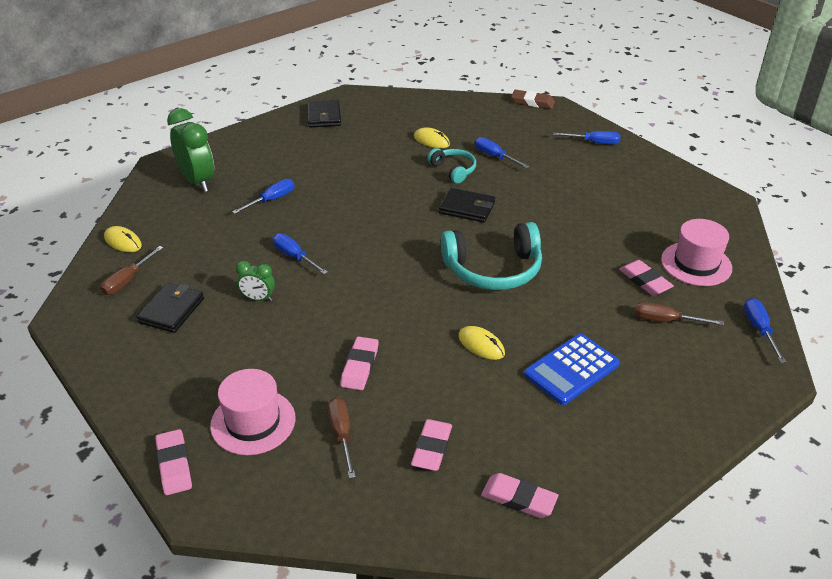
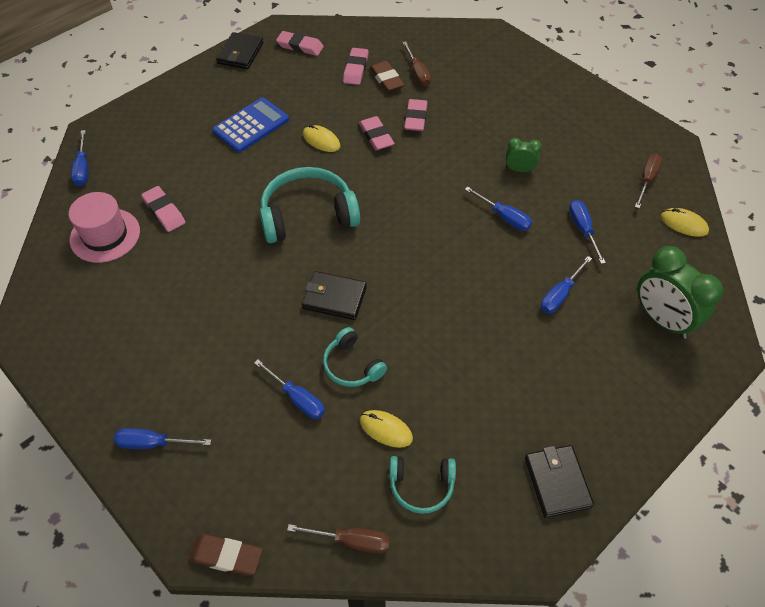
camera: 175 degrees right, 15 degrees up
black wallet [136,283,204,333] -> black wallet moved to [216,32,263,69]
pink eraser [155,429,192,495] -> pink eraser moved to [359,116,395,150]
pink hat [210,369,295,455] -> none
brown screwdriver [635,302,724,325] -> brown screwdriver moved to [287,524,390,554]
none -> brown eraser [370,61,404,92]
none -> turquoise headphones [389,456,456,514]
none -> blue screwdriver [569,200,606,264]

